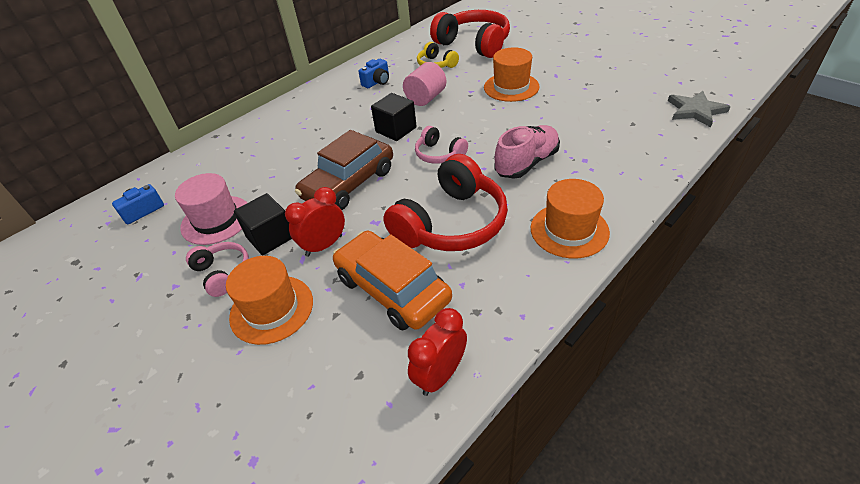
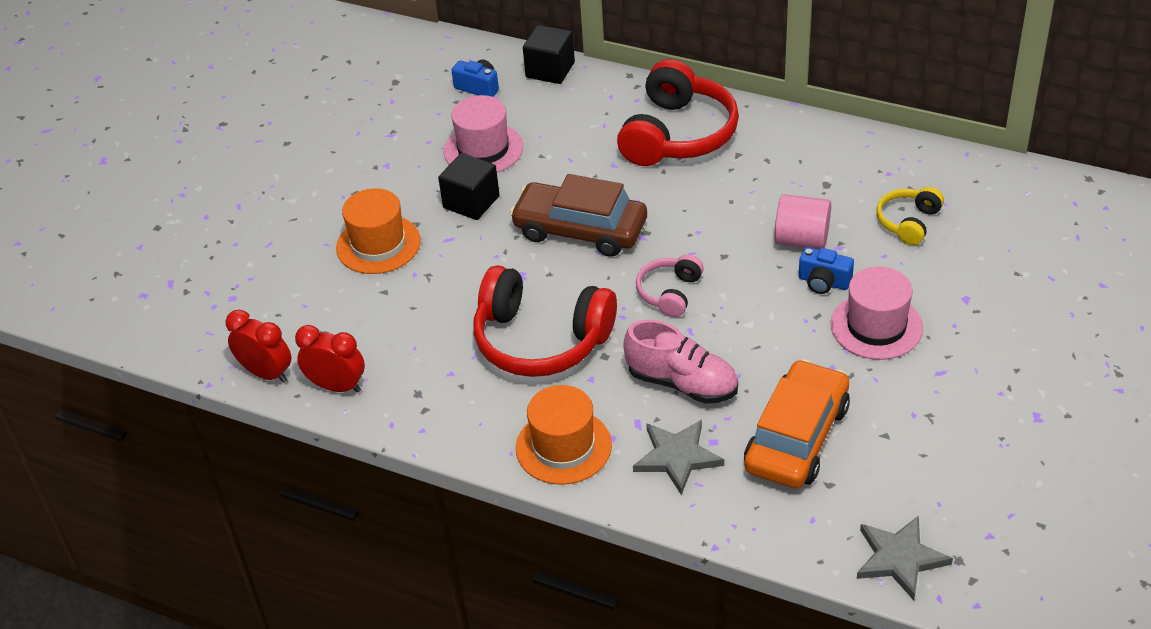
camera: 70 degrees right, 0 degrees up
pink headphones [186,242,249,297] -> none
red clock [285,187,345,256] -> red clock moved to [225,310,291,383]
orange car [333,231,452,330] -> orange car moved to [744,359,850,488]
blue camera [358,59,389,88] -> blue camera moved to [799,247,854,294]
black cube [371,93,417,141] -> black cube moved to [523,25,575,84]
red headphones [430,10,510,58] -> red headphones moved to [617,59,739,166]
orange hat [484,47,540,102] -> pink hat [831,266,923,360]
none -> grey star [633,420,724,495]

